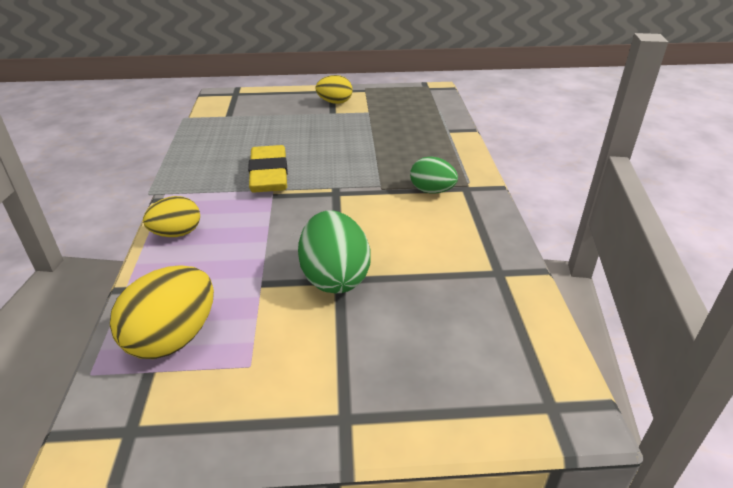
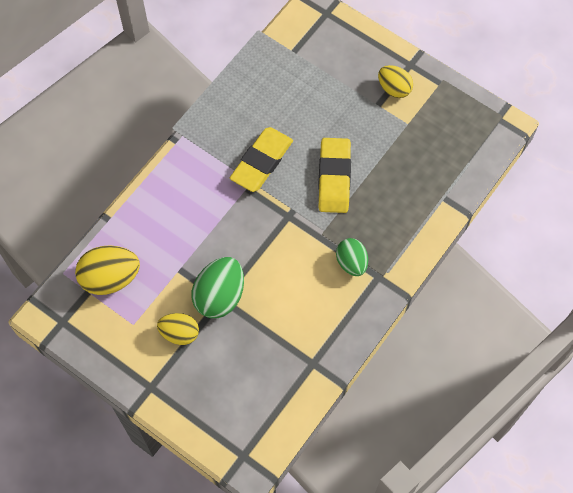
camera: 40 degrees right, 30 degrees up
yellow egg [143,196,200,237] -> yellow egg moved to [157,313,199,345]
none -> yellow eraser [318,138,351,213]

